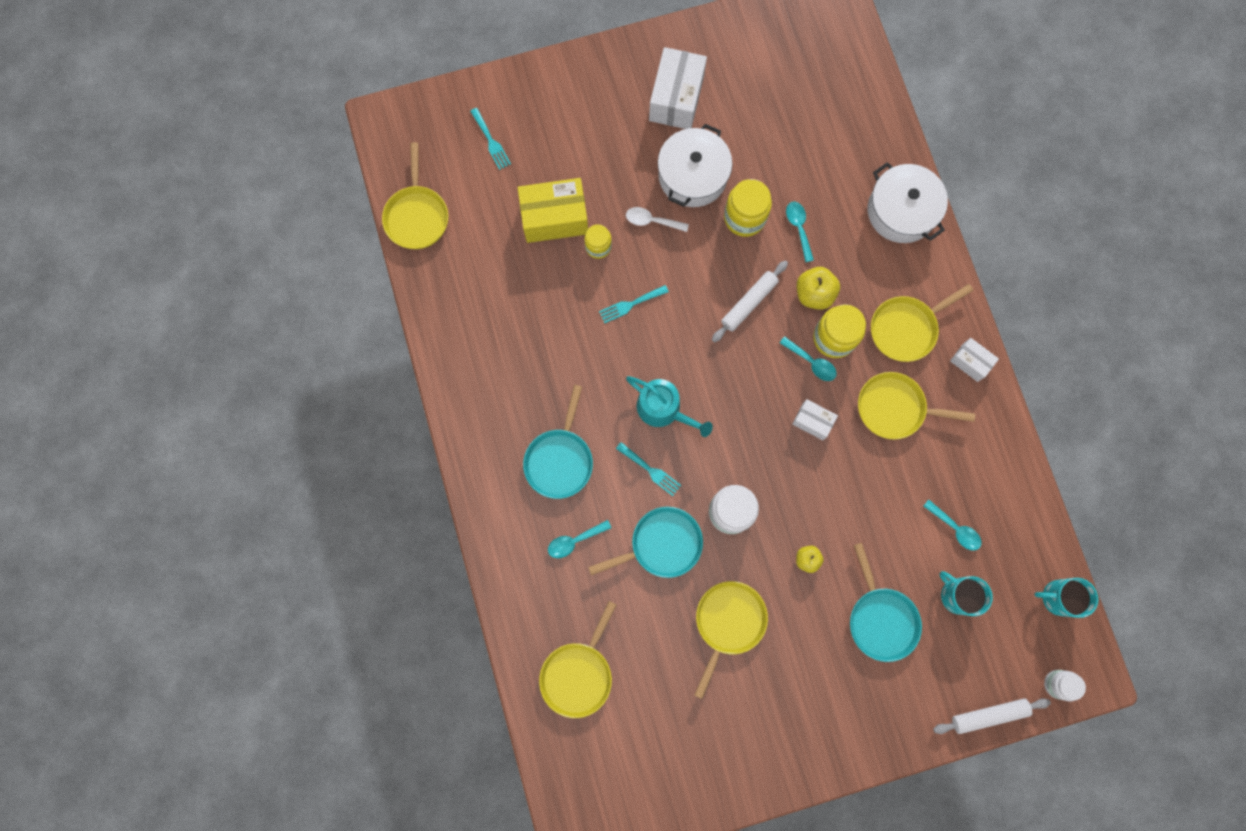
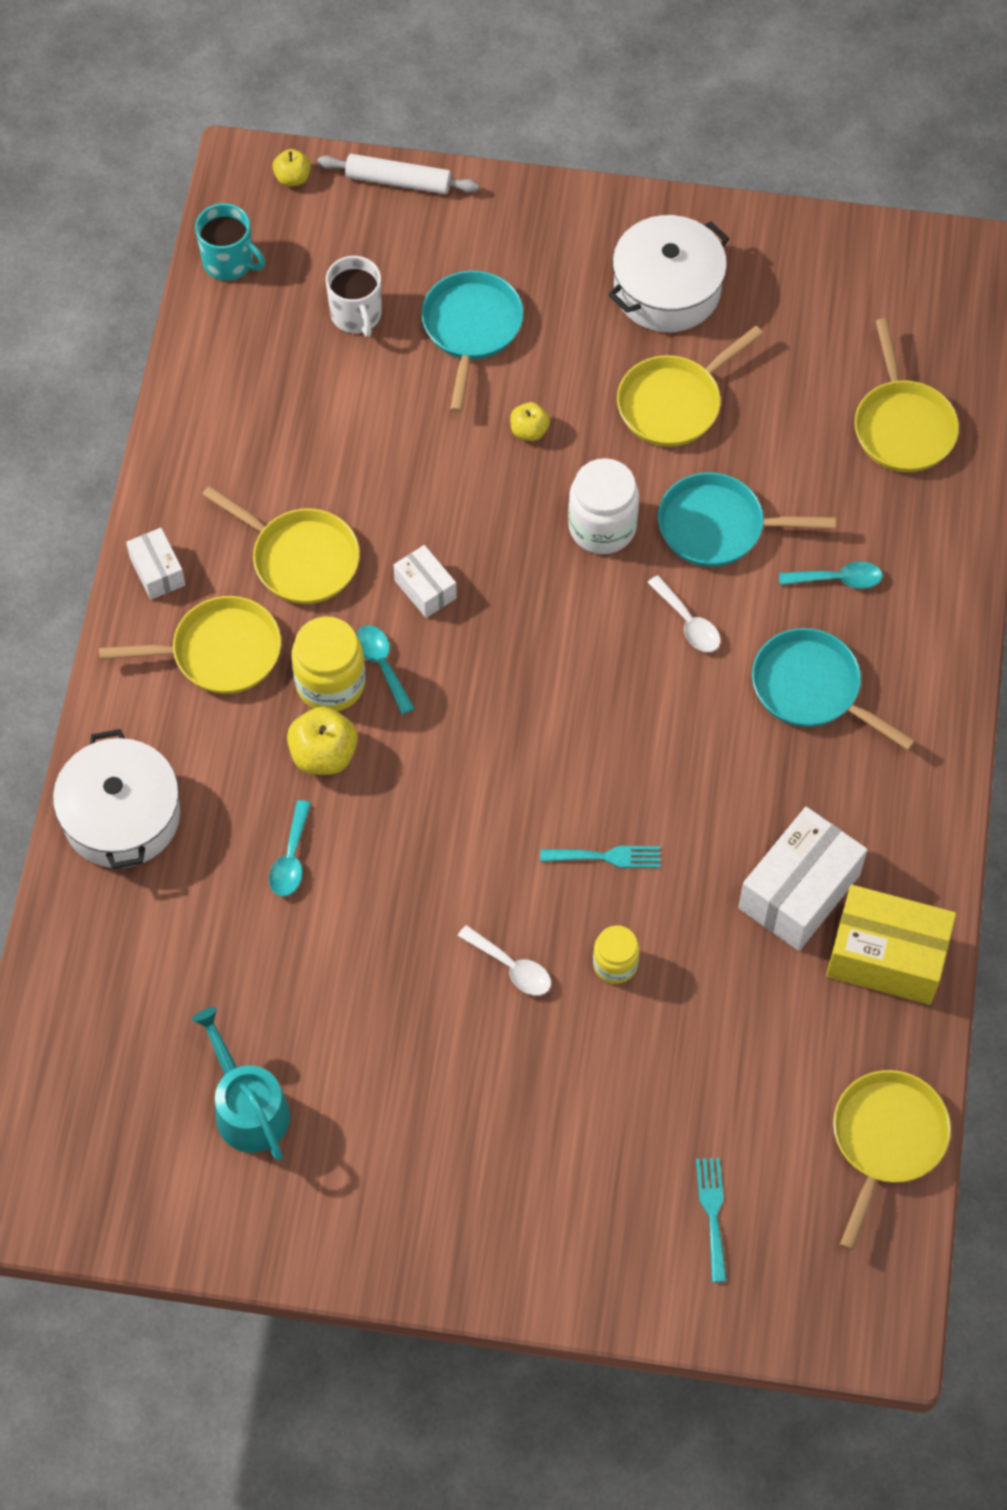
camera: 155 degrees left, 15 degrees down
yellow box [518,178,588,243] -> yellow box moved to [826,885,956,1005]
turquoise pan [523,385,593,499] -> turquoise pan turned 90 degrees counterclockwise [752,628,915,750]
yellow pan [539,601,617,718] -> yellow pan turned 120 degrees clockwise [855,318,959,473]
turquoise fork [616,442,681,496] -> white spoon [647,575,720,652]
turquoise watering can [626,376,713,437] -> turquoise watering can moved to [192,1007,290,1161]
white box [649,47,707,129] -> white box moved to [738,807,867,951]
white pot [658,124,733,207] -> white pot moved to [608,215,729,332]
white rolling pin [712,261,788,342] -> none
yellow jar [724,179,772,237] -> none
turquoise spoon [923,500,982,551] -> none
turquoise mug [939,571,993,616] -> white mug [326,256,382,337]
white jar [1044,670,1086,701] -> yellow apple [273,149,311,186]

